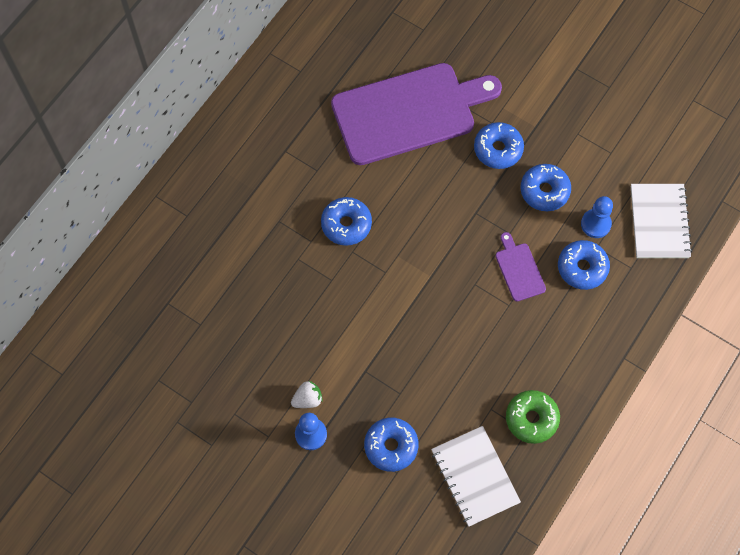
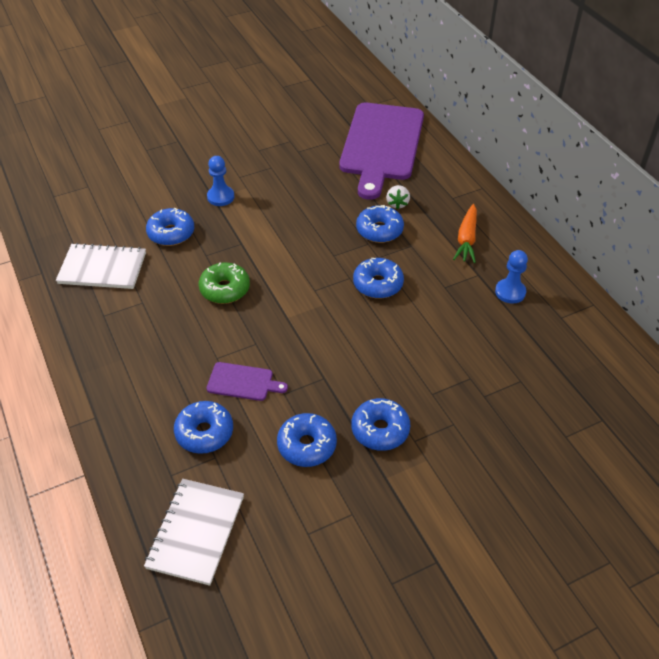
camera: 120 degrees right, 20 degrees down
white strawberry [291,381,323,408] -> white strawberry moved to [386,185,410,210]
purple cutting board [331,63,502,165] -> purple cutting board moved to [339,103,424,200]
green donut [506,390,560,444] -> green donut moved to [198,262,250,304]
blue pawn [581,196,613,238] -> blue pawn moved to [495,250,528,304]
white notebook [631,184,692,258] -> white notebook turned 75 degrees clockwise [144,479,244,586]
none -> blue donut [356,205,404,243]
none -> orange carrot [453,204,477,263]

